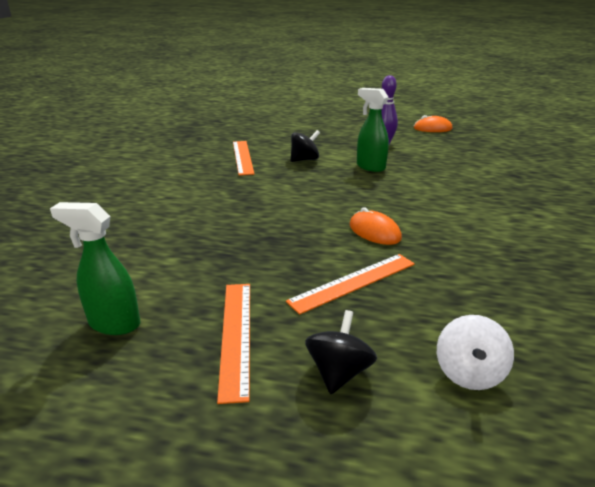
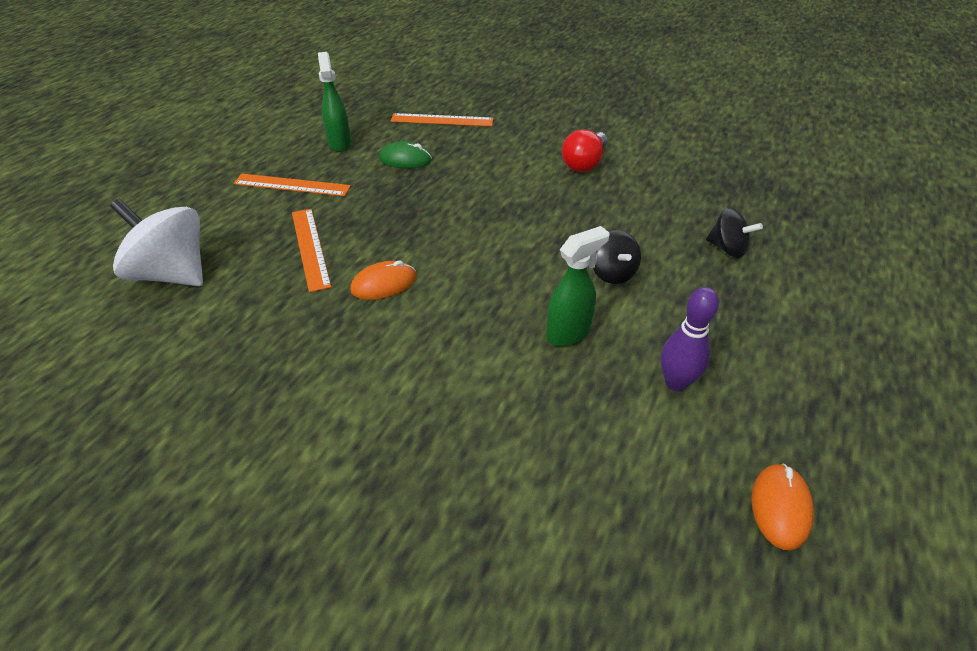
camera: 105 degrees right, 15 degrees up
green spray bottle [50,202,140,335] -> green spray bottle turned 45 degrees counterclockwise [318,52,351,152]
orange ruler [233,141,254,176] -> orange ruler moved to [390,113,494,127]
black spinning top [305,310,377,394] -> black spinning top moved to [706,208,763,258]
white spinning top [437,315,514,390] -> white spinning top [110,199,203,286], size x1.81
none -> green mouse [379,141,432,168]
none -> red light bulb [562,129,607,172]

